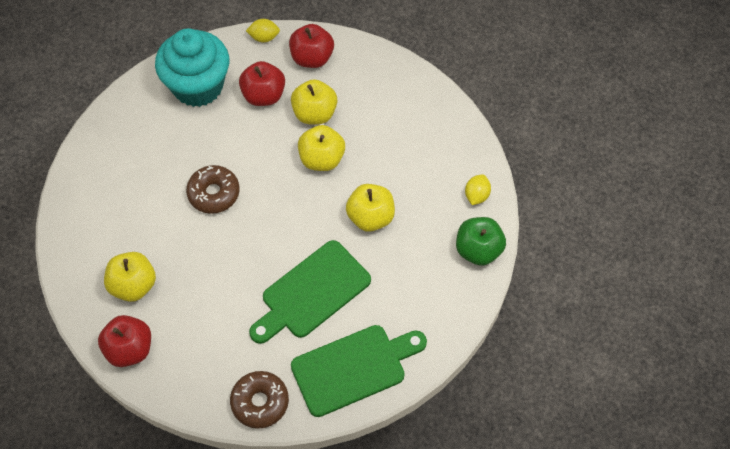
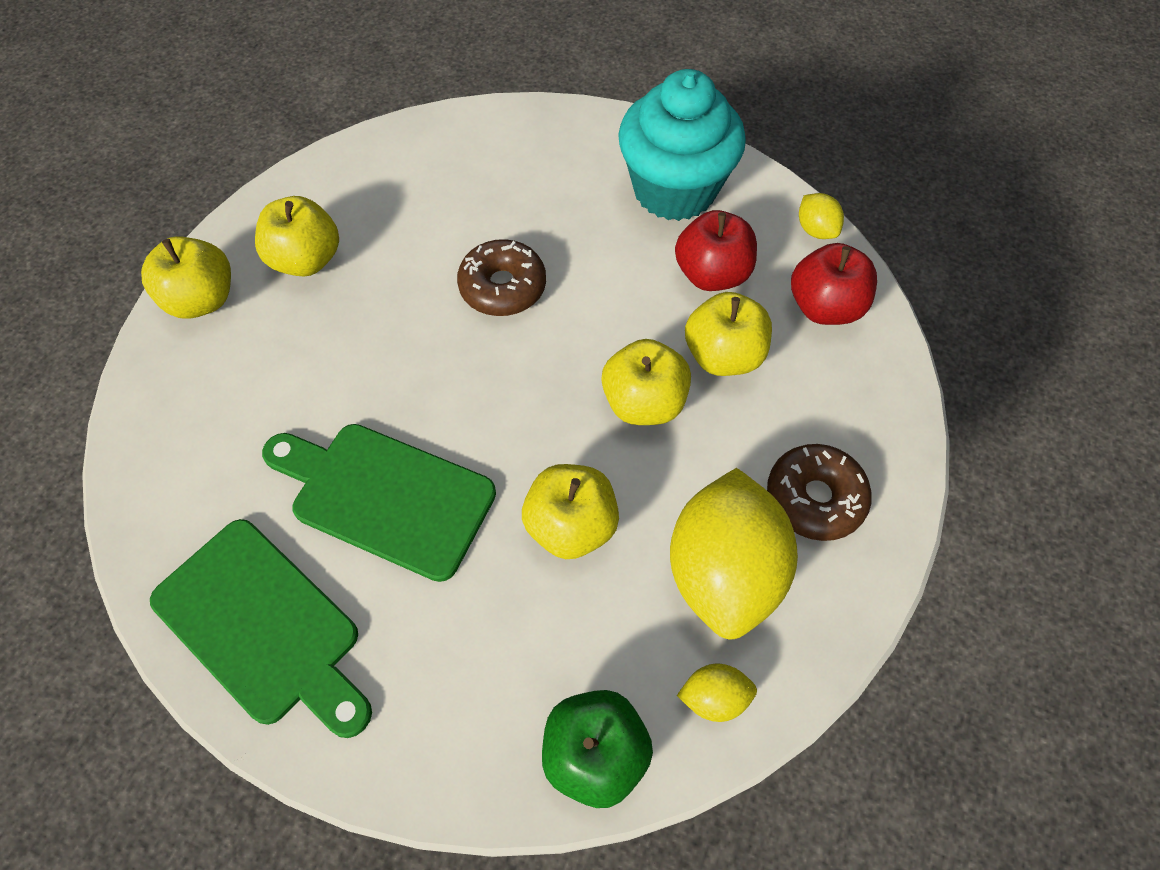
camera: 65 degrees right, 0 degrees up
red apple [98,315,151,367] -> yellow apple [141,236,231,319]
brown donut [230,371,289,429] -> brown donut moved to [767,444,872,541]
none -> yellow lemon [670,468,798,639]

